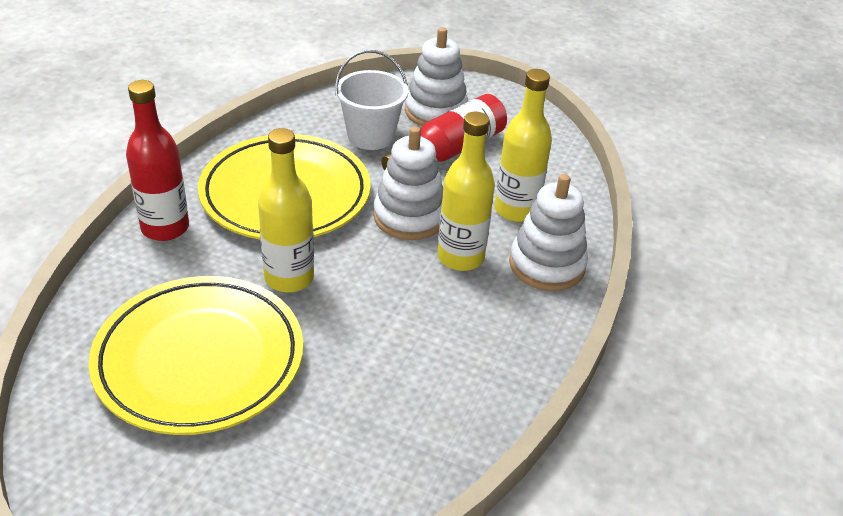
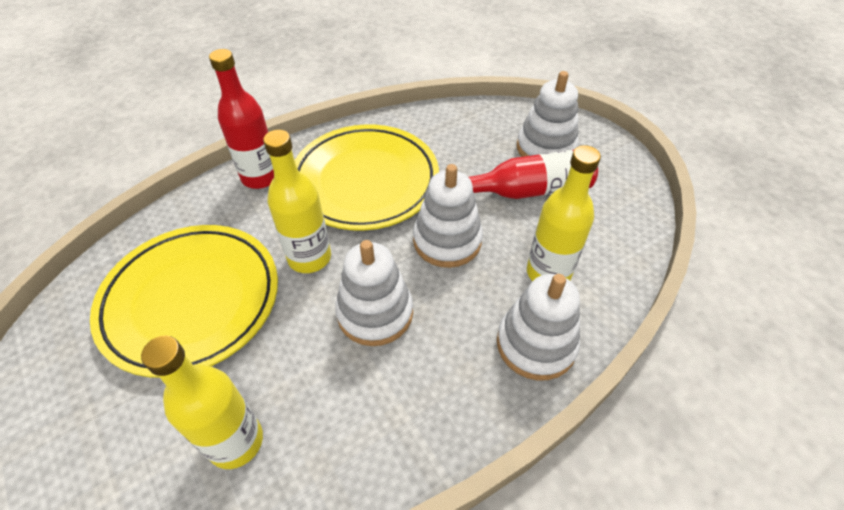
camera: 35 degrees right, 10 degrees up
white bucket [335,50,408,150] -> none
yellow bottle [437,112,495,271] -> yellow bottle moved to [141,336,263,469]
none -> white stacking toy [335,240,413,346]

